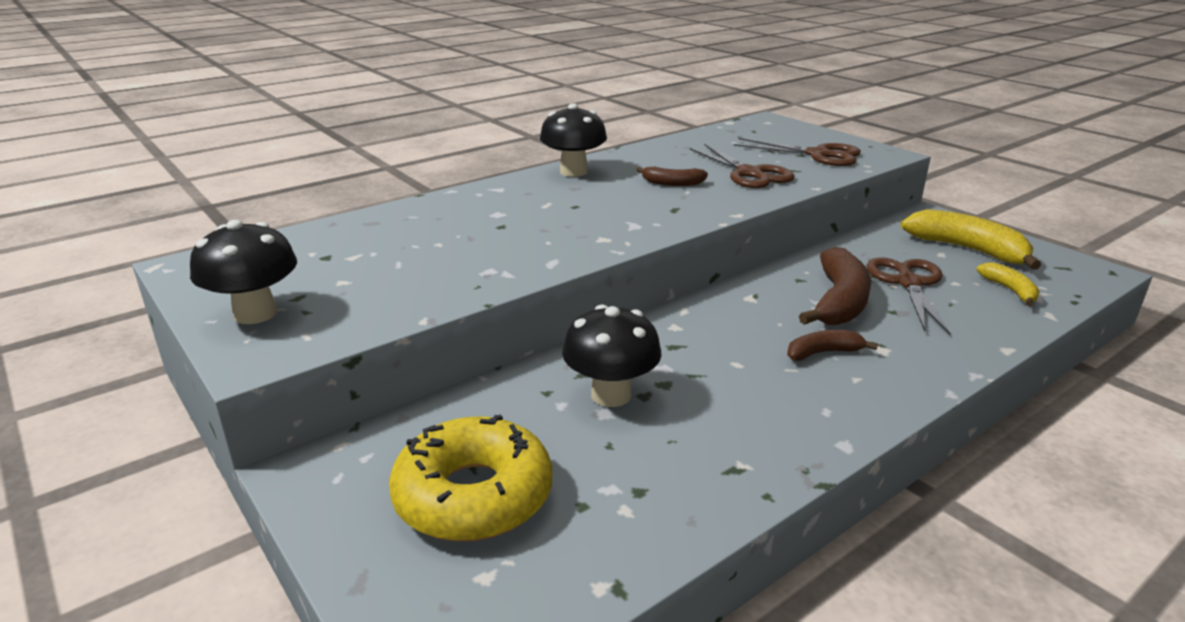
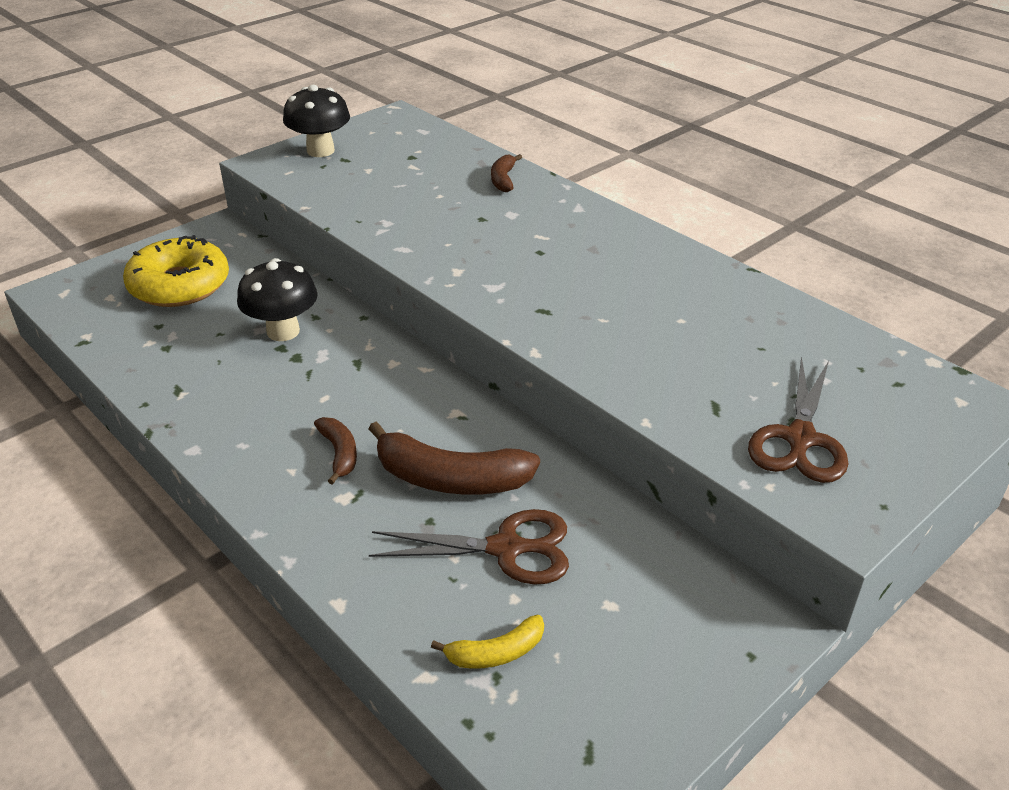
camera: 85 degrees right, 10 degrees up
black mushroom [540,103,607,177] -> none
brown banana [636,167,708,186] -> brown banana moved to [491,154,522,192]
brown scissors [690,144,795,188] -> none
yellow banana [901,209,1041,270] -> none

